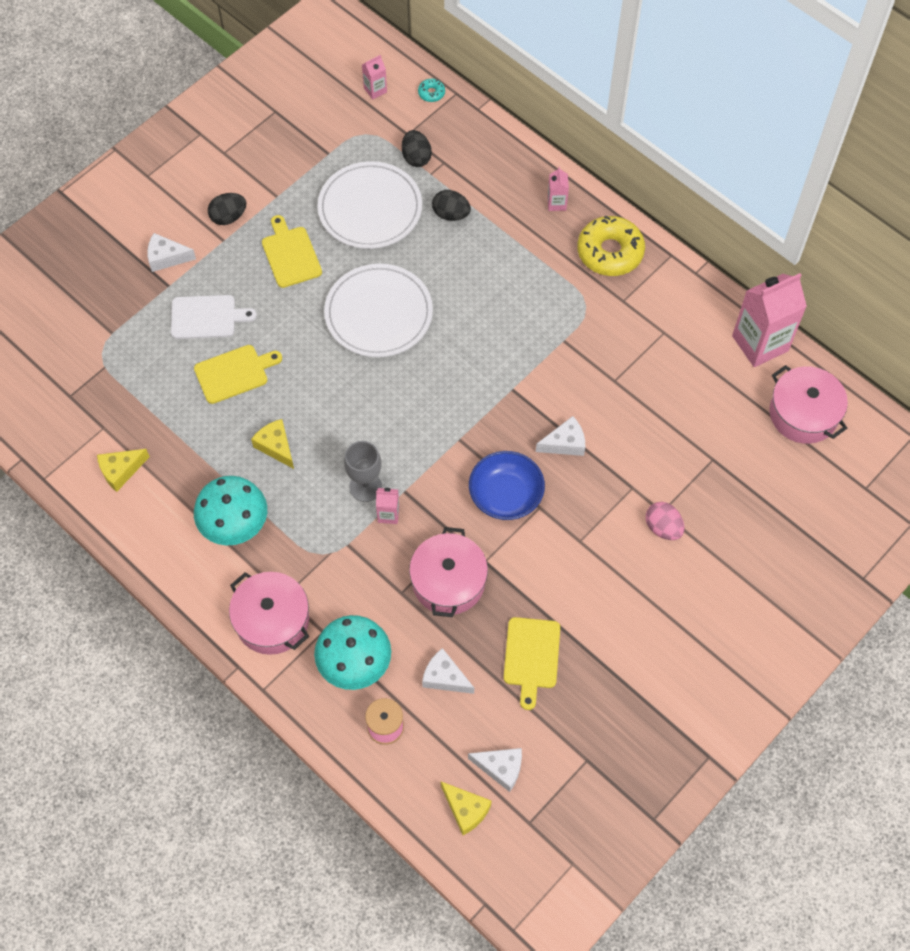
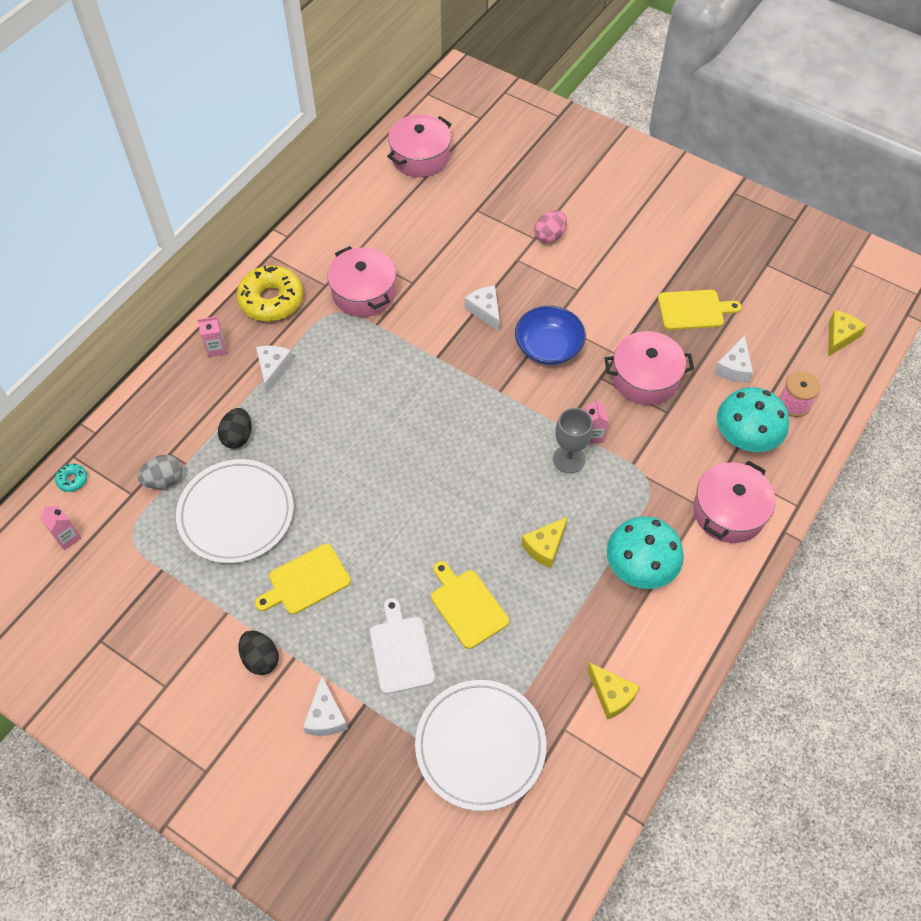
camera: 100 degrees left, 5 degrees down
white plate [324,264,433,357] -> white plate moved to [415,680,546,811]
black egg [402,130,432,167] -> grey egg [138,455,182,489]
white cheese [468,748,522,792] -> white cheese moved to [256,345,293,394]
pink carton [732,273,807,367] -> none
none -> pink pot [327,246,396,317]

